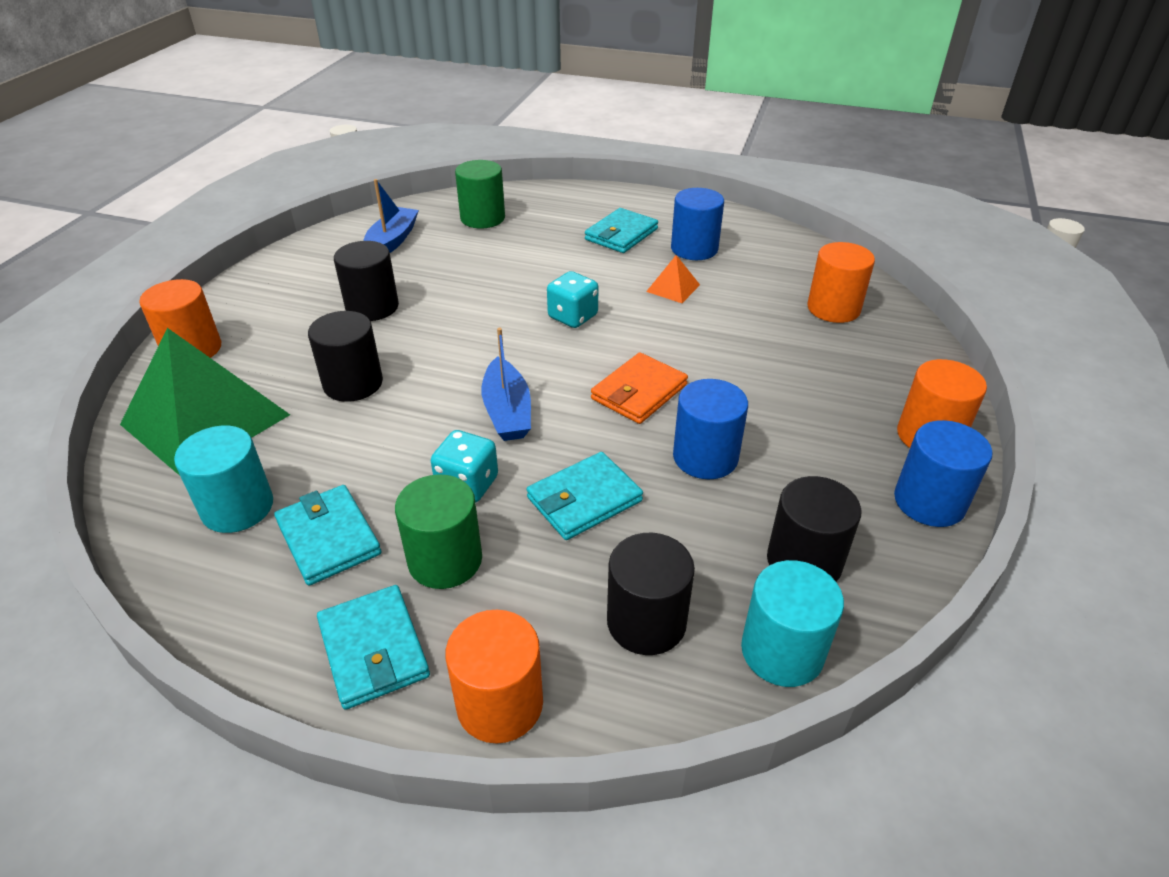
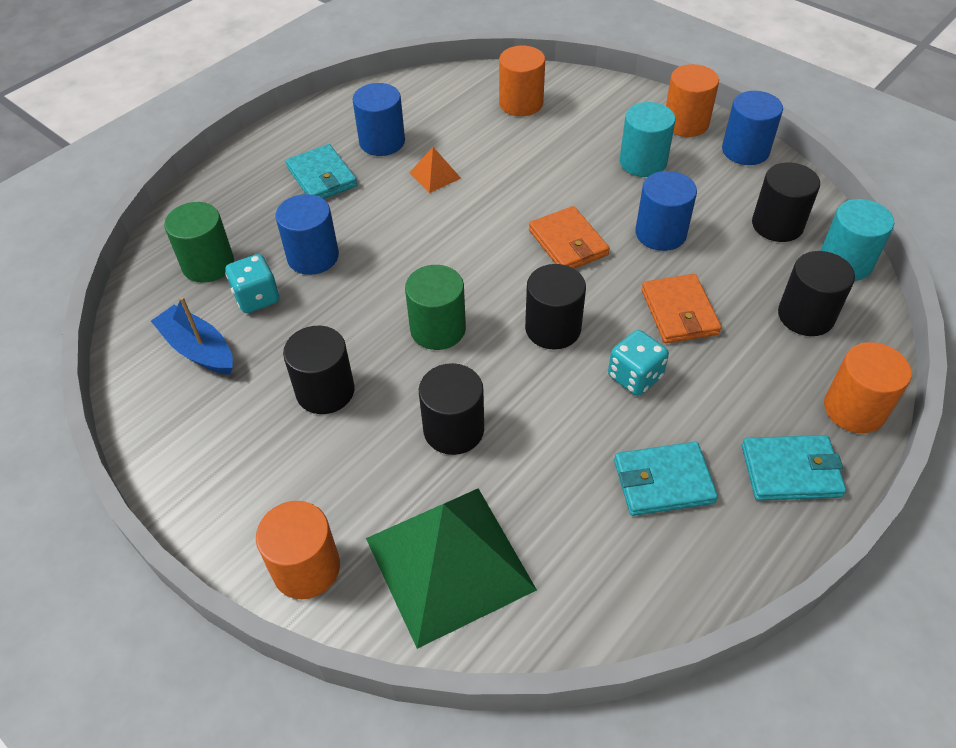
camera: 65 degrees left, 10 degrees up
turquoise cylinder [174,426,273,533] -> turquoise cylinder moved to [619,102,676,177]
green cylinder [395,474,482,589] -> green cylinder moved to [405,265,466,350]
blue boat [481,328,531,441] -> black cylinder [525,264,586,350]
turquoise wallet [526,452,643,540] -> orange wallet [641,274,722,343]
turquoise dice [547,271,598,328] -> turquoise dice moved to [225,254,279,313]
none -> blue cylinder [275,194,339,275]

